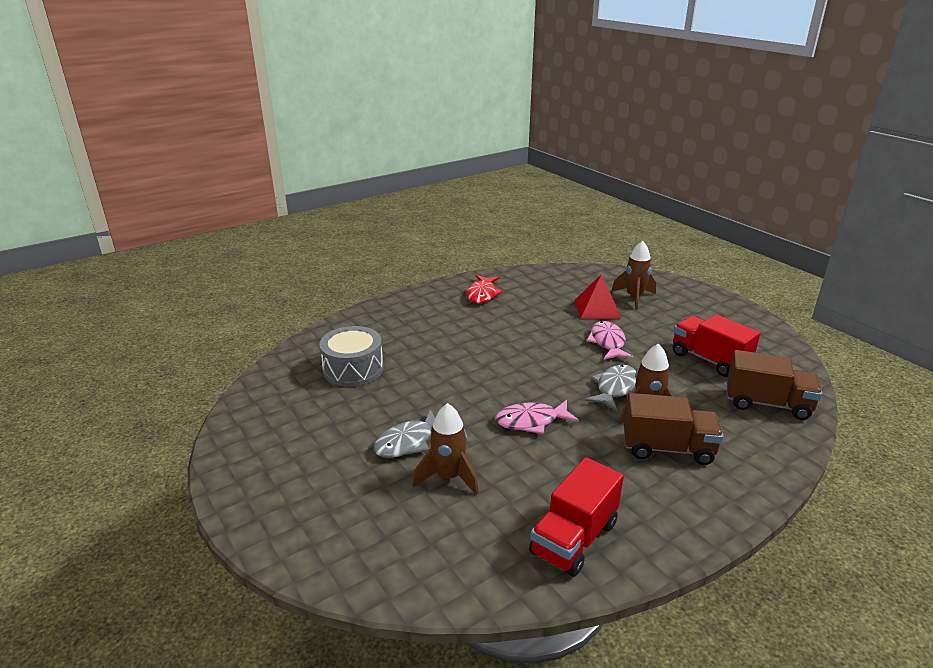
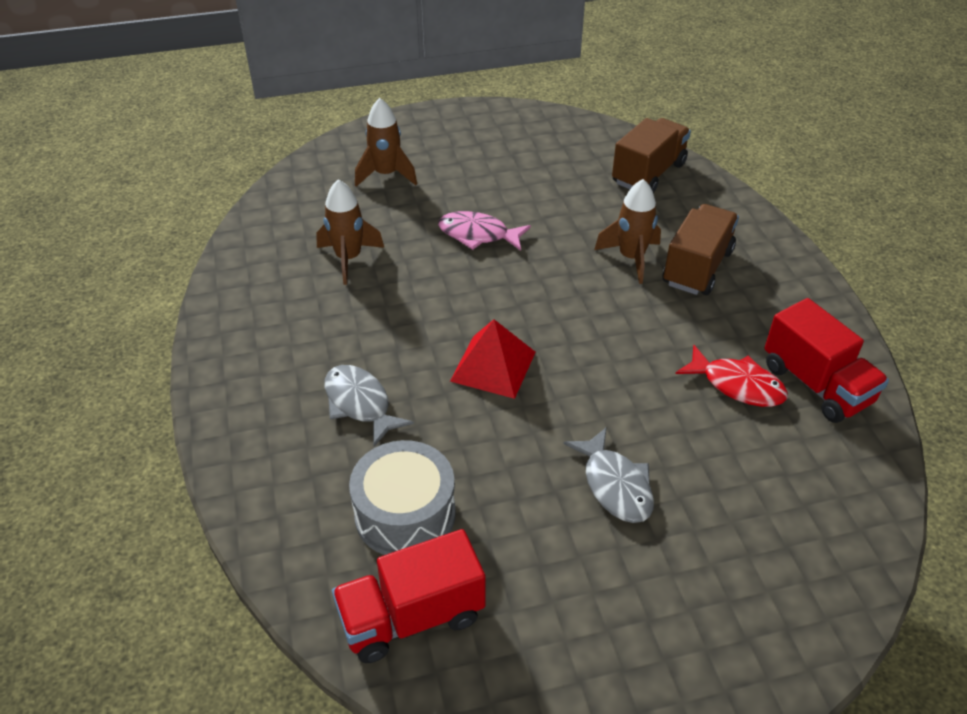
camera: 70 degrees left, 15 degrees up
brown rocket [413,403,479,495] -> brown rocket moved to [316,179,384,285]
red fish [466,275,503,304] -> red fish moved to [676,345,788,407]
pink fish [495,400,579,434] -> none
red pyramid [575,274,621,319] -> red pyramid moved to [450,319,536,399]
grey fish [585,365,636,411] -> grey fish moved to [325,365,414,446]
red truck [673,314,760,377] -> red truck moved to [332,529,486,663]

